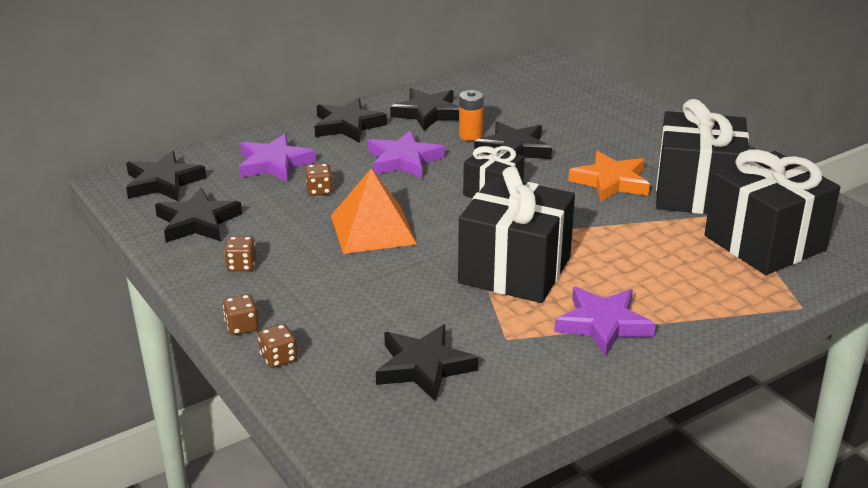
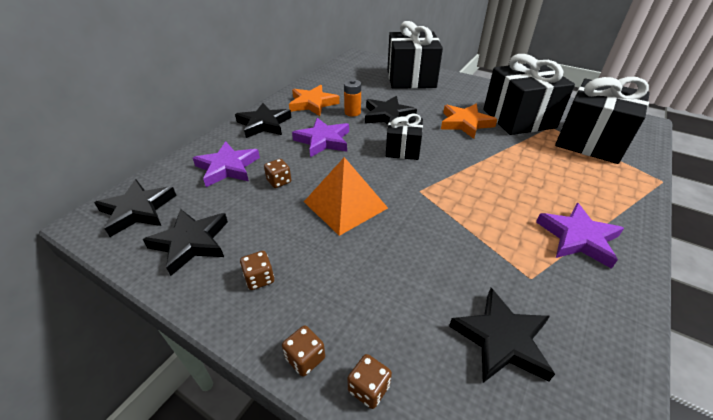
camera: 25 degrees left, 10 degrees up
black star [390,88,459,131] -> orange star [289,85,340,116]
black gift [458,166,575,303] -> black gift moved to [387,21,443,89]

